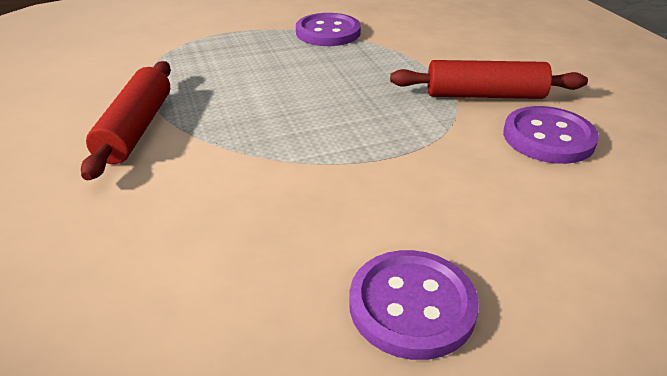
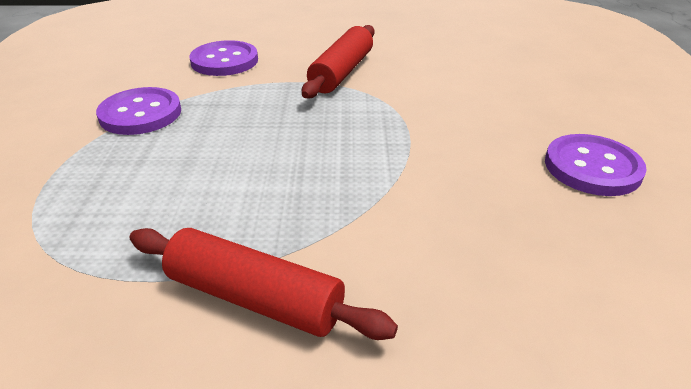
camera: 70 degrees left, 0 degrees up
purple button [503,106,599,164] -> purple button moved to [189,40,258,76]

